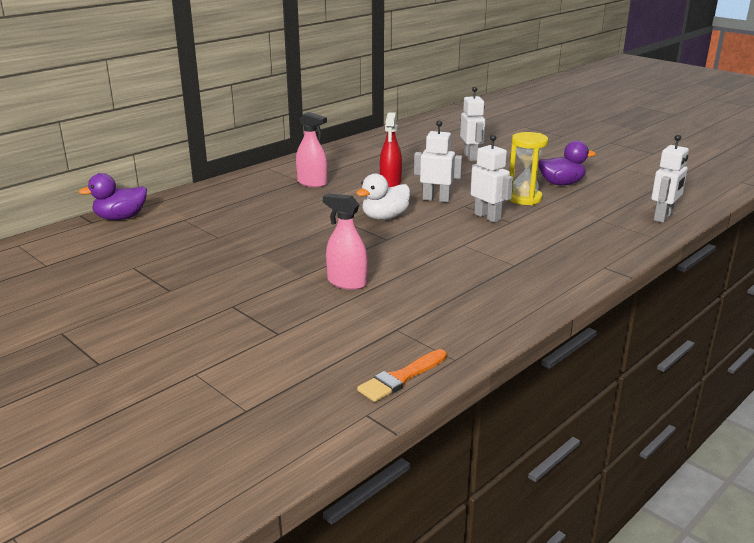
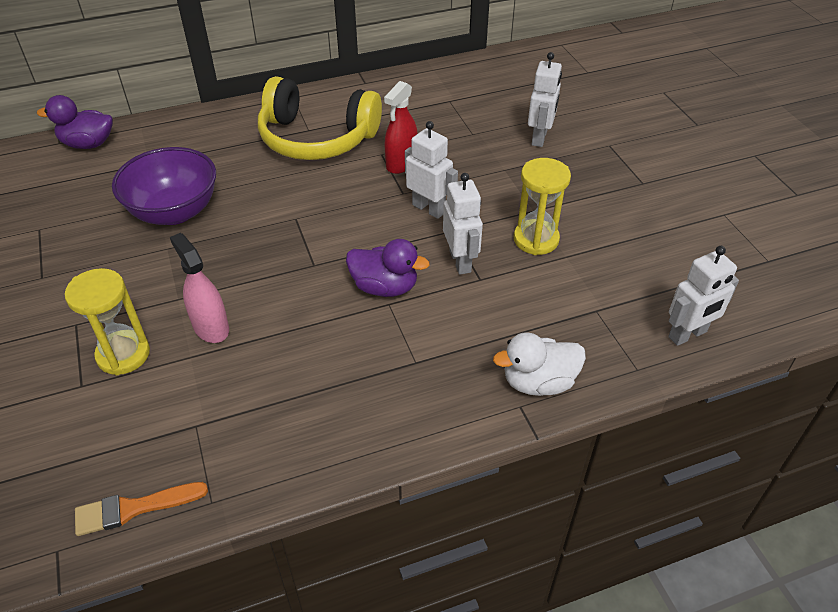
camera: 25 degrees right, 20 degrees up
pink spray bottle [296,112,327,187] -> yellow headphones [258,76,382,160]
white duck [356,174,410,220] -> white duck moved to [493,332,586,396]
purple duck [538,140,596,185] -> purple duck moved to [346,239,430,297]
none -> yellow hourglass [65,268,150,375]
none -> purple bowl [112,147,216,225]

